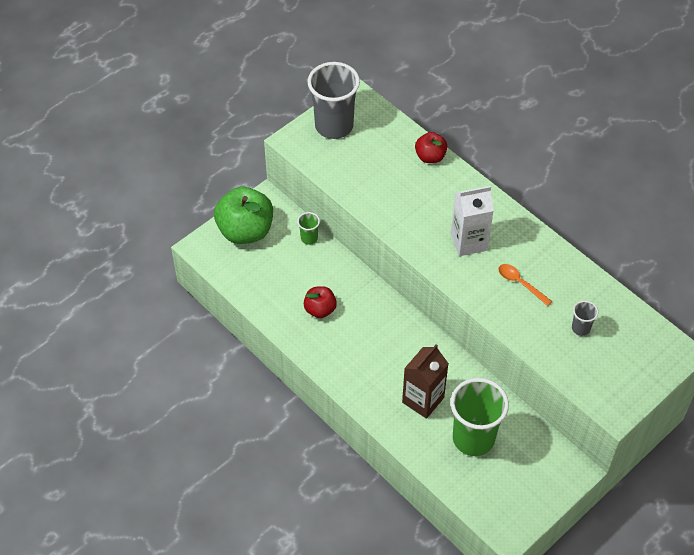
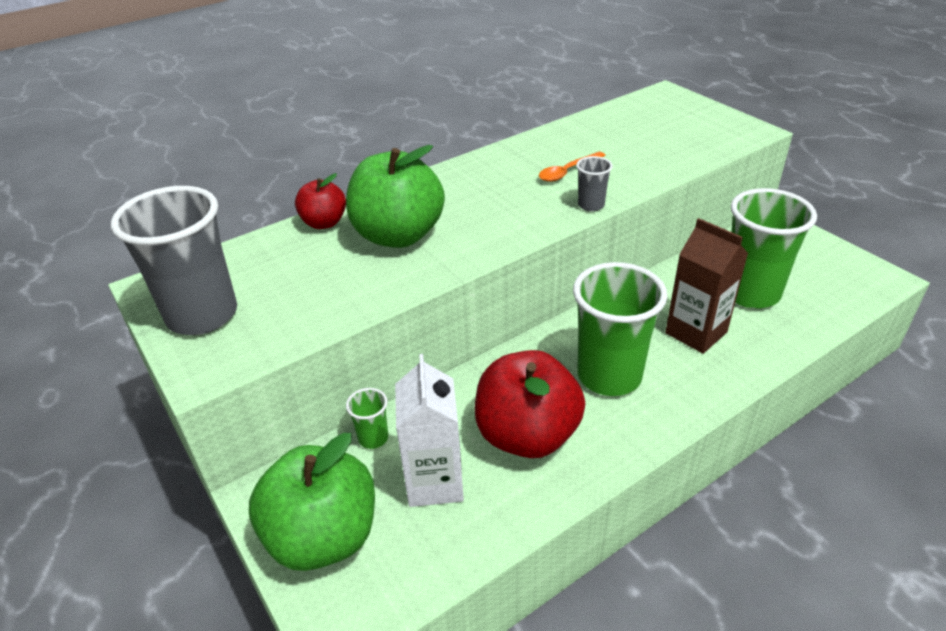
camera: 80 degrees left, 15 degrees down
red apple [304,286,337,318] -> red apple [475,350,585,458], size x1.86
white carton [451,186,494,256] -> white carton moved to [395,354,464,507]
grey cup [572,301,598,336] -> grey cup moved to [576,156,613,212]
none -> green apple [346,145,445,248]
none -> green cup [573,262,668,396]

